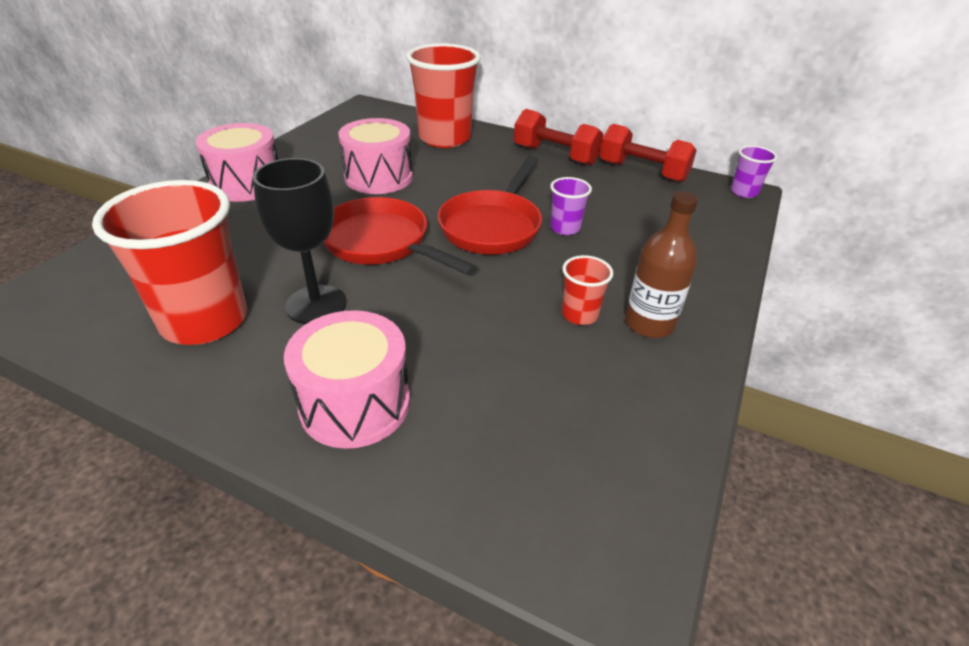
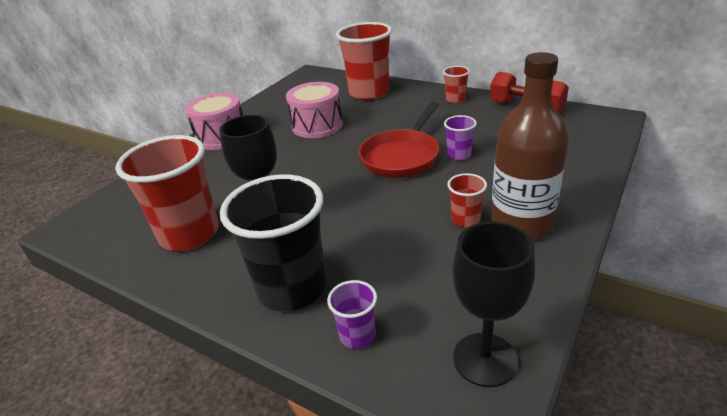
camera: 10 degrees right, 5 degrees down
pink drum [284,310,410,449] -> black cup [220,174,326,312]
red pan [323,197,477,275] -> none
red dumbbell [514,109,604,166] -> red cup [443,66,470,103]
brown bottle [625,191,698,338] -> brown bottle [491,52,569,240], size x1.52
purple cup [731,145,777,198] -> purple cup moved to [327,280,377,349]
none -> black goblet [452,222,535,387]

